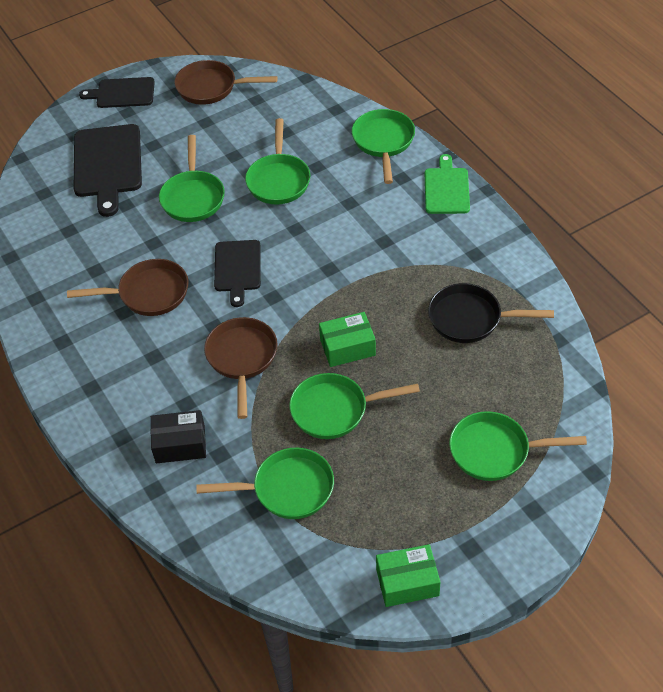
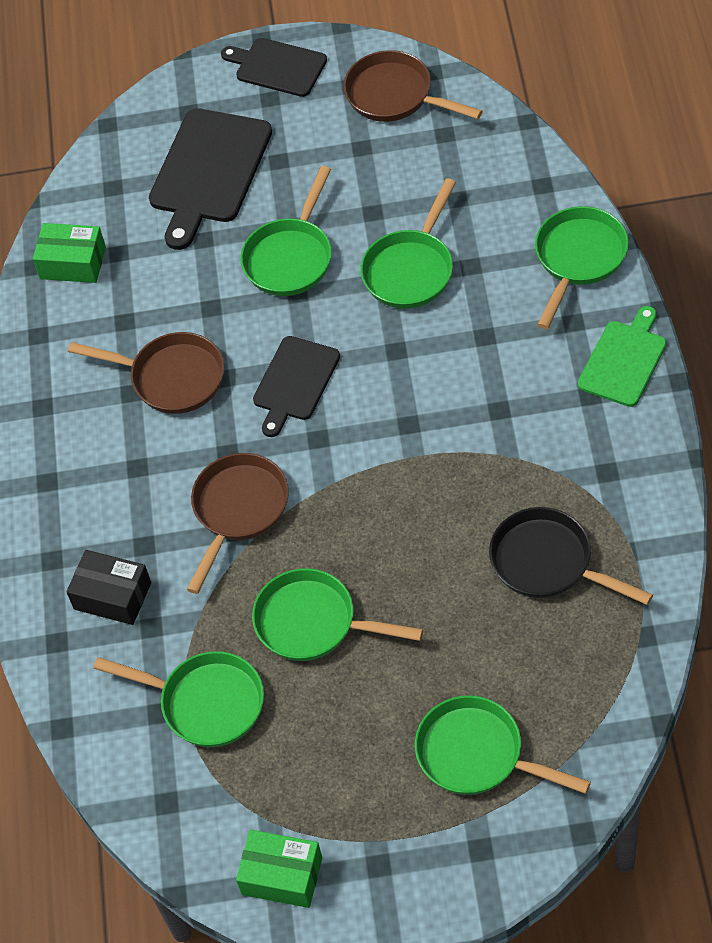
camera: 30 degrees right, 5 degrees up
green box [319,312,376,367] -> green box moved to [33,223,106,283]

